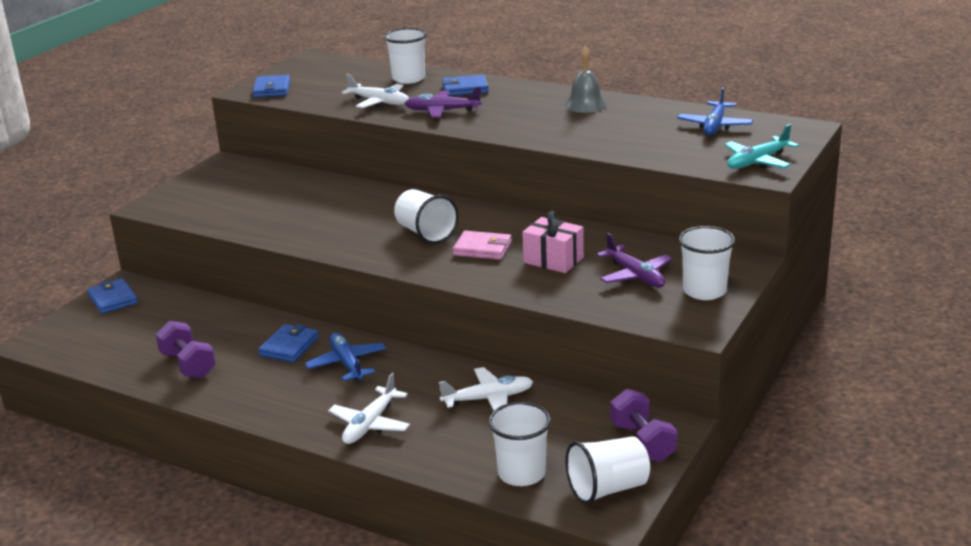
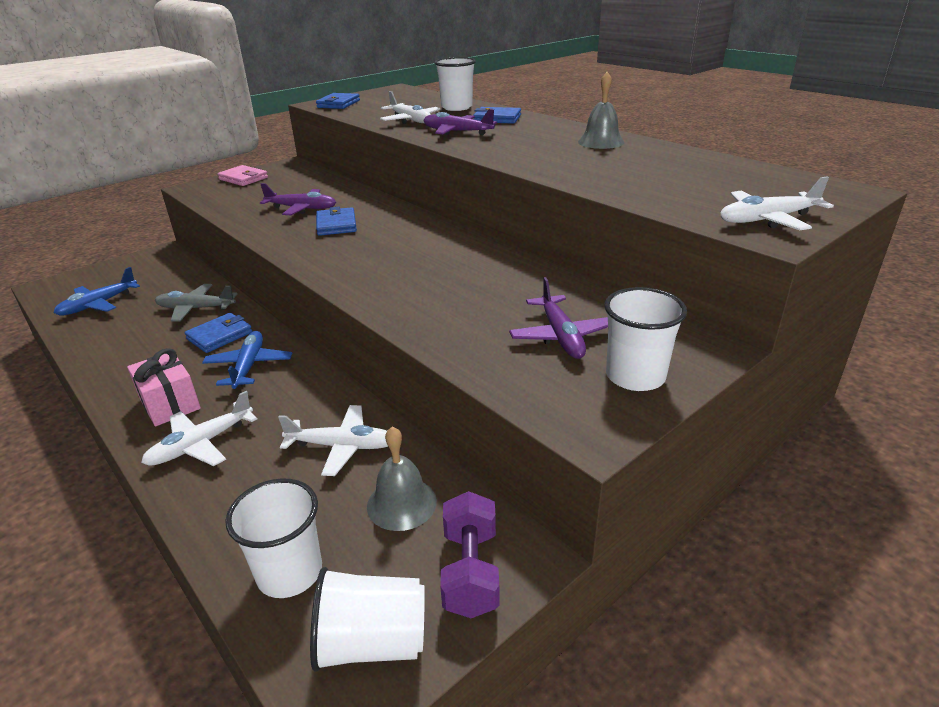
camera: 20 degrees right, 5 degrees up
blue wallet [87,279,138,314] -> blue wallet moved to [316,207,357,236]
purple dumbbell [156,321,216,378] -> none
white cup [394,189,459,244] -> none
pink wallet [453,231,511,260] -> pink wallet moved to [217,165,268,186]
pink gift [522,211,584,273] -> pink gift moved to [127,348,201,426]
blue plane [677,87,753,135] -> blue plane moved to [54,267,140,316]
turquoise plane [725,124,799,169] -> white plane [720,176,834,230]
none -> grey plane [155,284,238,322]
none -> purple plane [260,183,336,215]
none -> grey bell [367,426,437,531]

